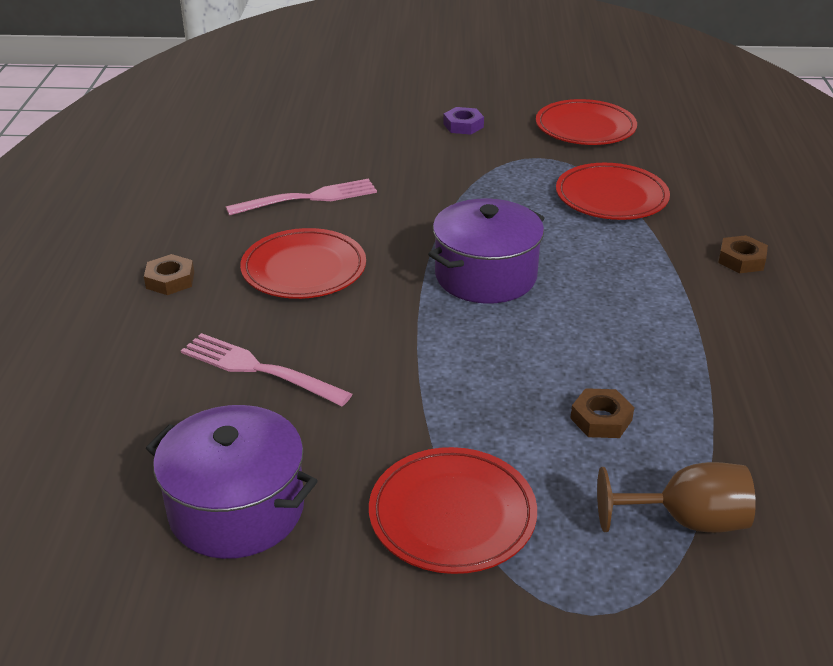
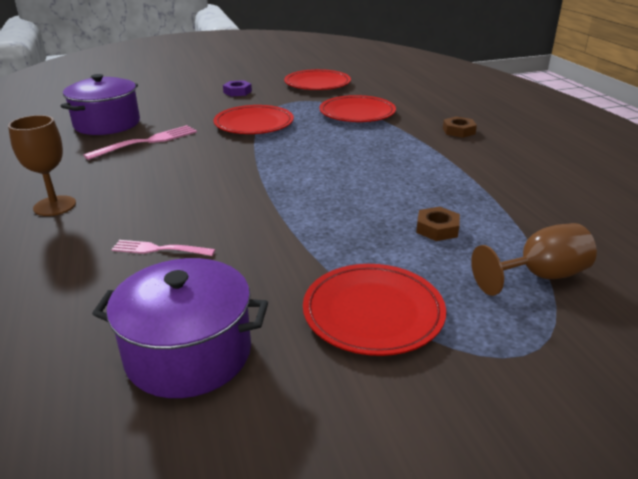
camera: 20 degrees left, 5 degrees down
brown nut [144,254,194,295] -> brown goblet [8,115,76,216]
pink fork [181,333,352,406] -> pink fork [111,240,216,256], size x0.64
red plate [240,228,366,299] -> red plate moved to [214,105,294,134]
purple pot [428,198,544,304] -> purple pot moved to [61,74,140,135]

